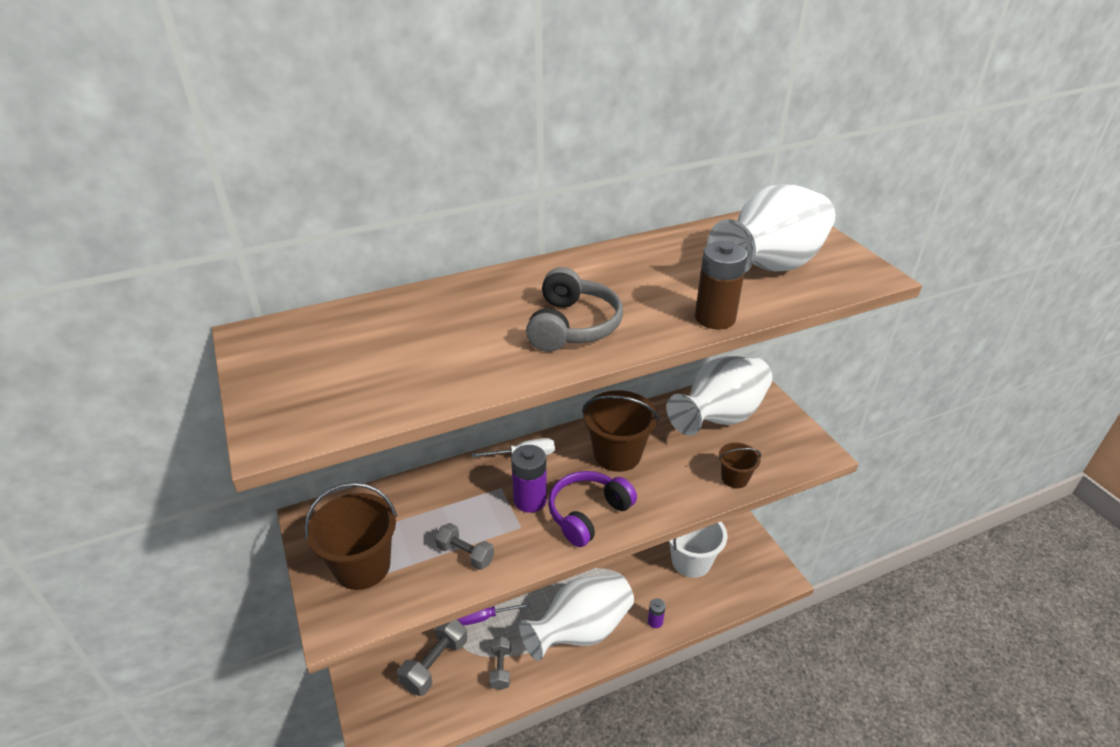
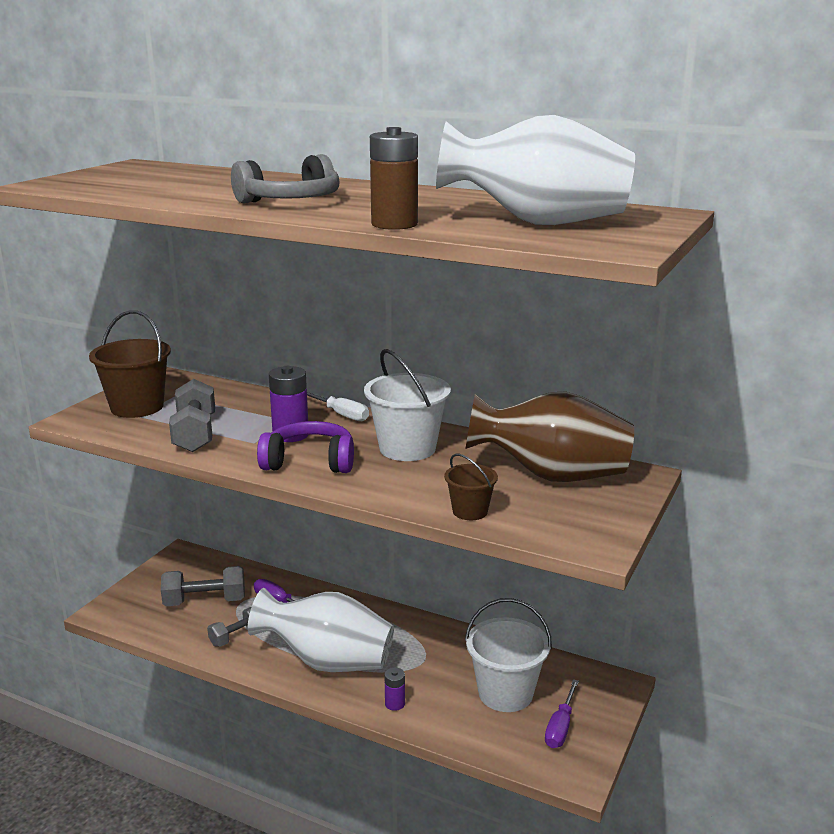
camera: 50 degrees right, 15 degrees down
grey dumbbell [435,523,494,570] -> grey dumbbell [169,379,215,452], size x1.58
brown bucket [582,390,659,472] -> white bucket [364,349,451,461]
white vase [667,356,772,436] -> brown vase [466,391,634,482]
none -> purple screwdriver [545,679,579,748]

